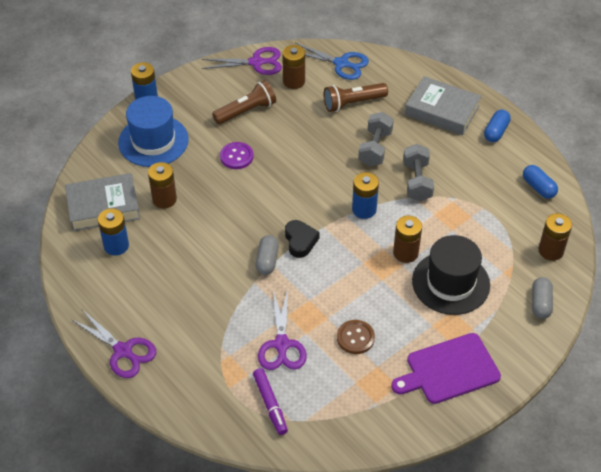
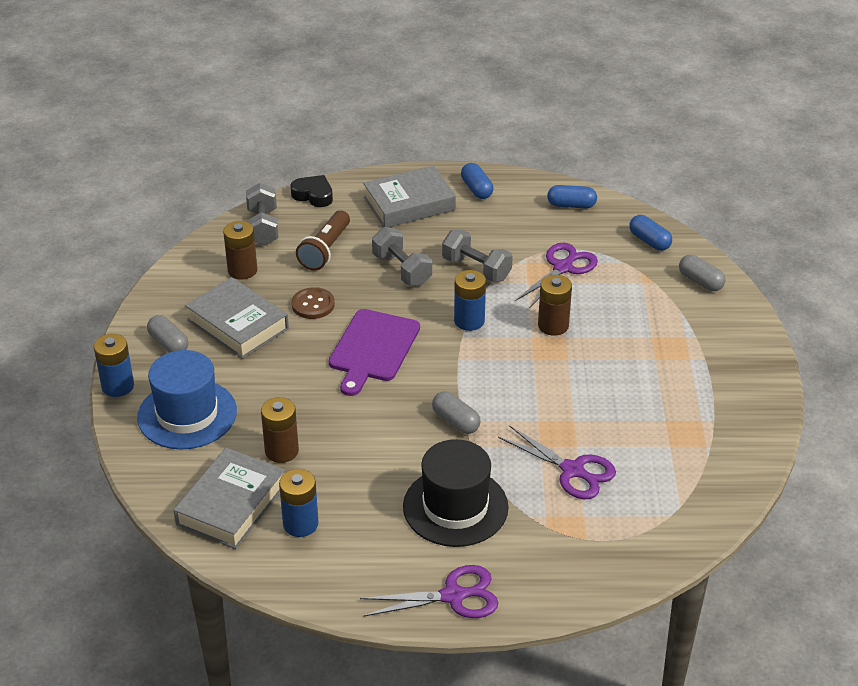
camera: 50 degrees left, 10 degrees down
purple scissors [202,47,282,75] -> purple scissors moved to [515,243,598,308]
brown flashlight [212,80,276,124] -> grey book [185,277,289,359]
purple button [220,142,254,169] -> none
purple marker [253,368,288,435] -> none
black heart [285,220,320,258] -> black heart moved to [291,175,333,207]
blue scissors [295,43,369,80] -> grey dumbbell [246,183,278,246]
brown button [337,320,375,354] -> brown button moved to [291,287,335,319]
purple cutting board [391,333,501,404] -> purple cutting board moved to [329,309,420,396]
black hat [412,235,490,315] -> black hat moved to [403,439,509,547]
brown battery [538,213,572,261] -> blue capsule [629,215,672,251]
none -> grey capsule [147,315,188,353]

